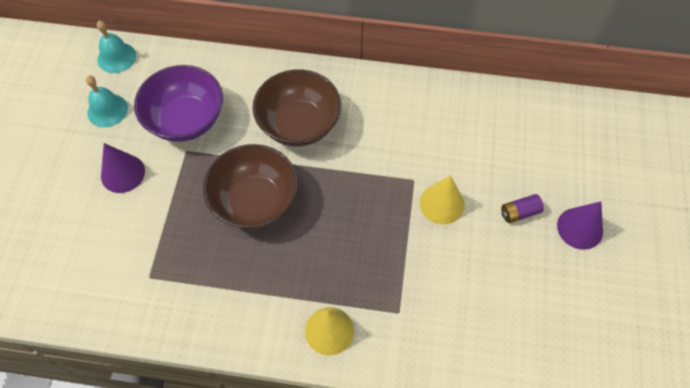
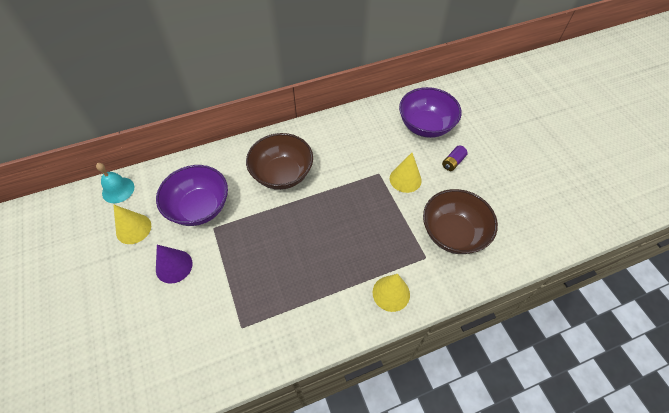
camera: 30 degrees left, 5 degrees down
turquoise bell [86,76,128,127] -> yellow cone [113,204,151,244]
brown bowl [203,144,298,229] -> brown bowl moved to [423,189,498,254]
purple cone [557,201,603,250] -> none
none -> purple bowl [399,87,462,138]

